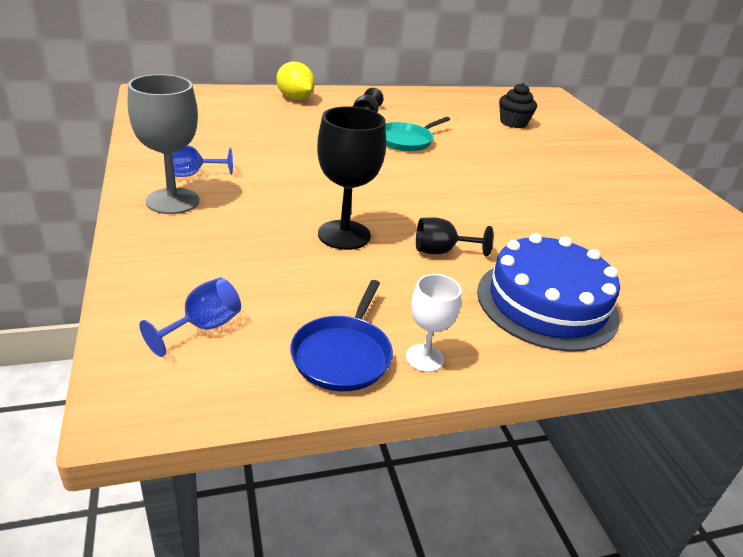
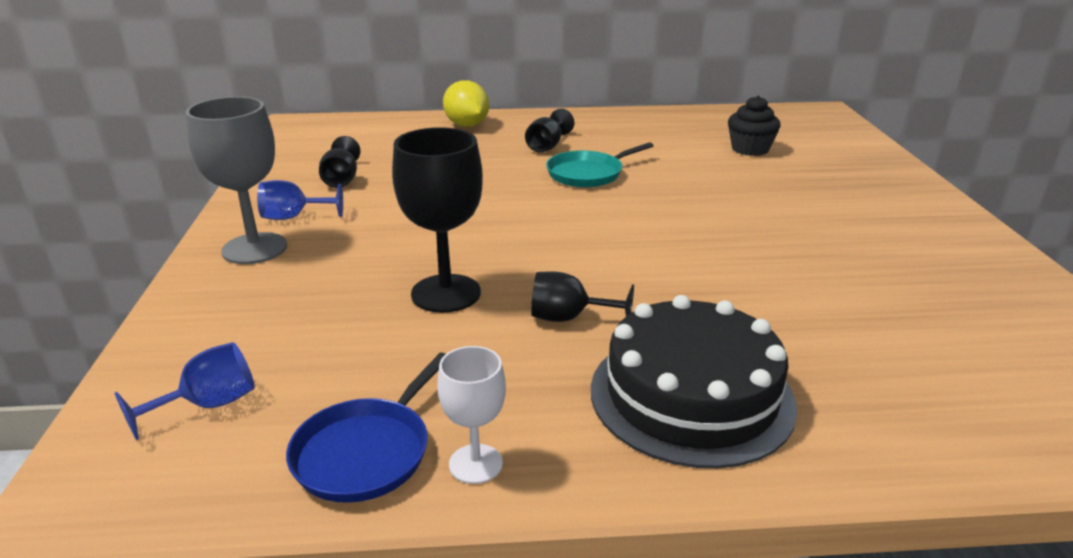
camera: 15 degrees right, 5 degrees down
blue cake [477,233,620,352] -> black cake [591,295,797,468]
none -> black goblet [319,136,361,188]

